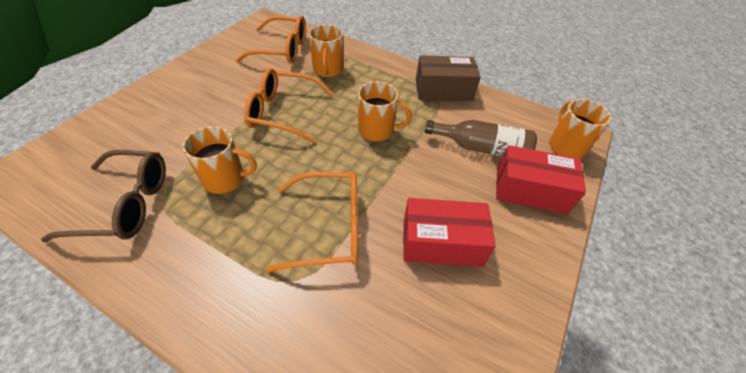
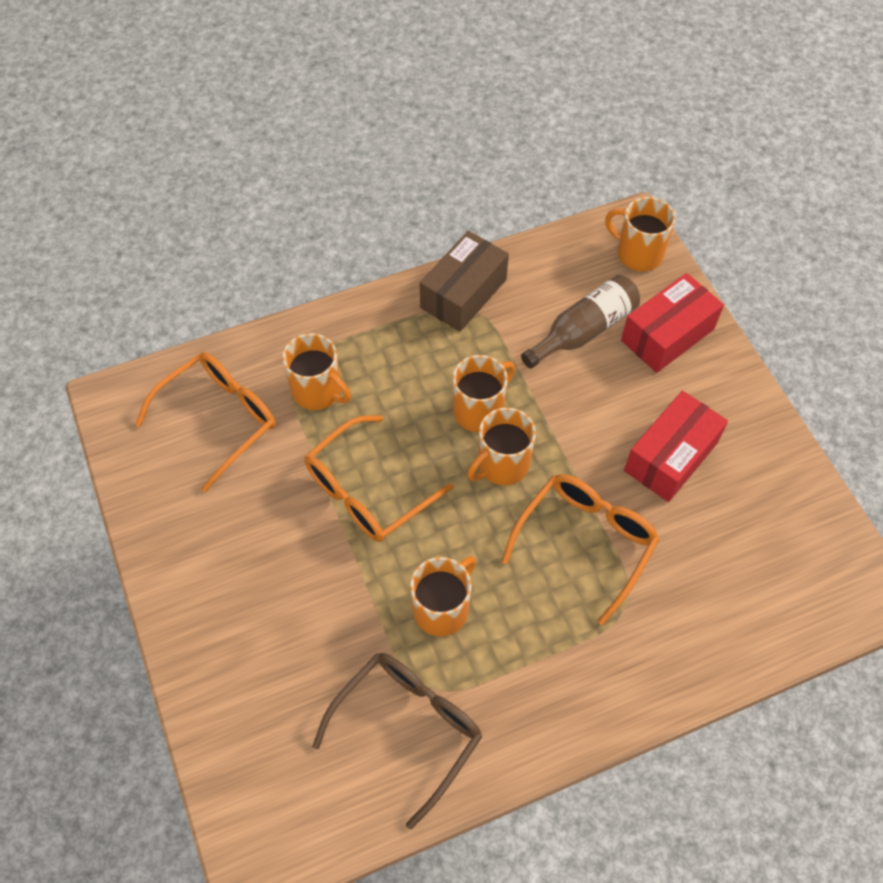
camera: 50 degrees left, 10 degrees up
none -> orange mug [467,407,536,485]

